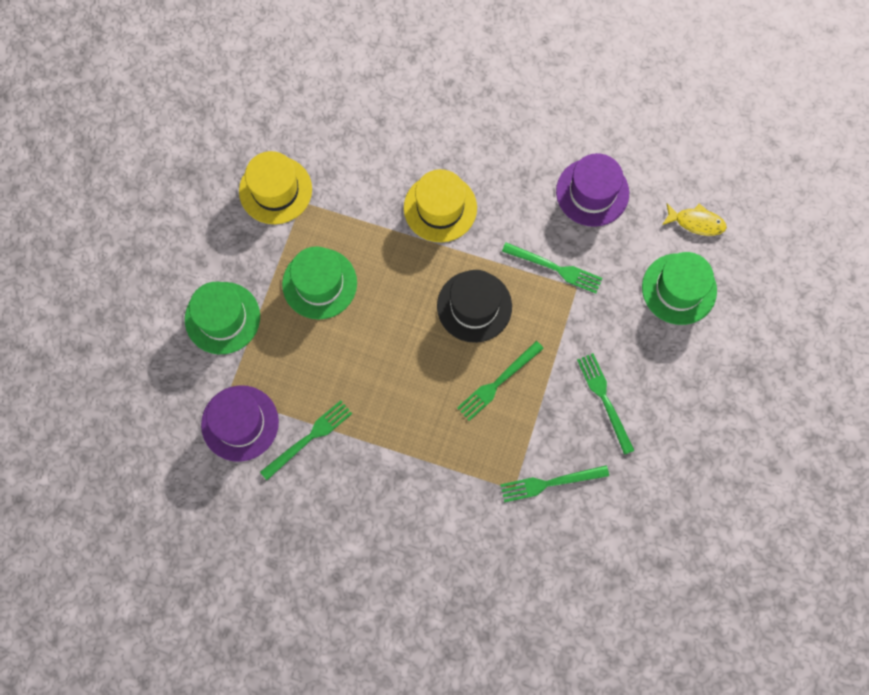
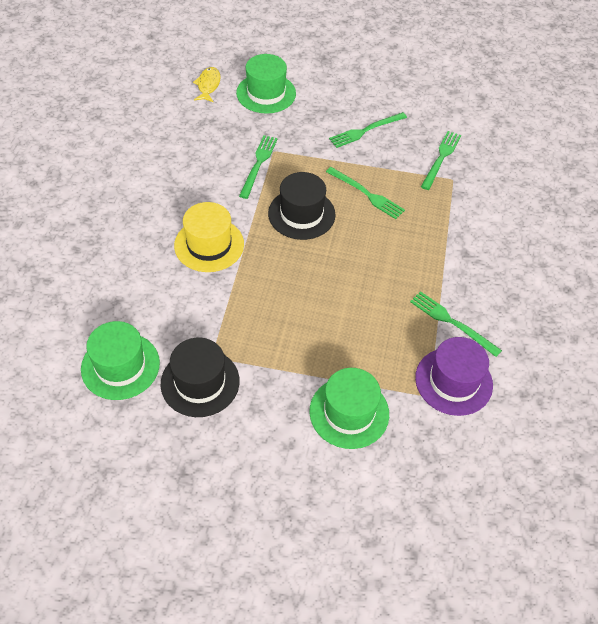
camera: 100 degrees left, 20 degrees down
yellow hat [239,151,312,224] -> black hat [161,337,240,417]
green hat [282,246,357,319] -> green hat moved to [81,321,160,400]
green fork [500,465,609,502] -> green fork turned 135 degrees counterclockwise [421,131,461,190]
purple hat [556,153,629,227] -> none

